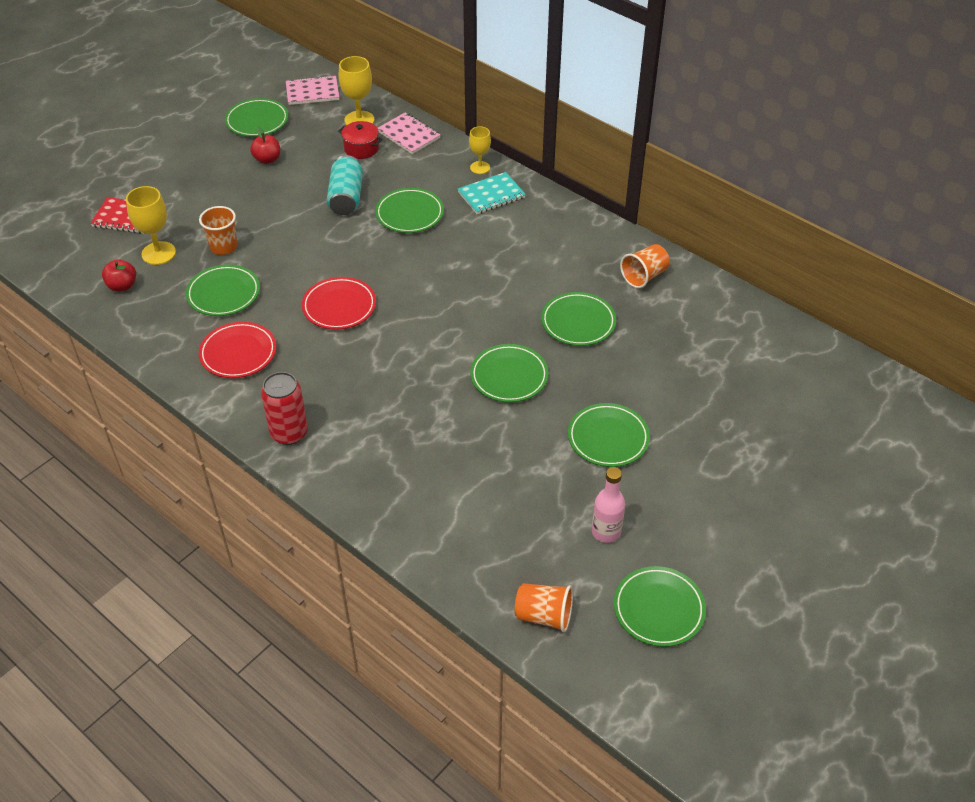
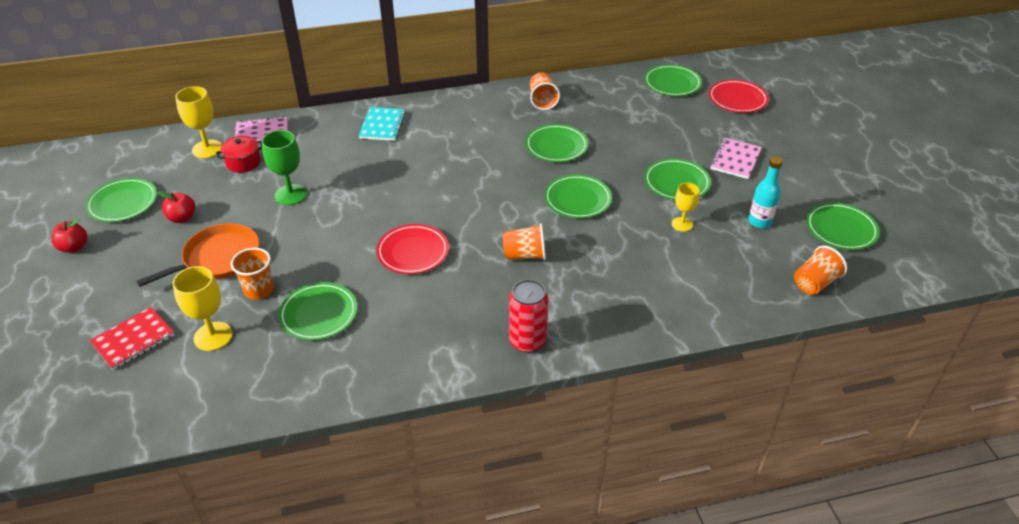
camera: 55 degrees left, 5 degrees down
red apple [102,259,136,292] -> red apple moved to [52,219,88,253]
red plate [199,322,276,378] -> red plate moved to [709,80,769,113]
pink notebook [286,75,339,105] -> pink notebook moved to [710,138,762,179]
turquoise can [327,155,363,215] -> green goblet [262,130,307,205]
green plate [375,188,444,233] -> green plate moved to [644,65,702,96]
yellow goblet [469,126,491,174] -> yellow goblet moved to [672,183,700,232]
pink bottle [592,467,625,543] -> turquoise bottle [748,156,783,228]
none -> orange pan [136,223,260,287]
none -> orange cup [503,223,546,260]

